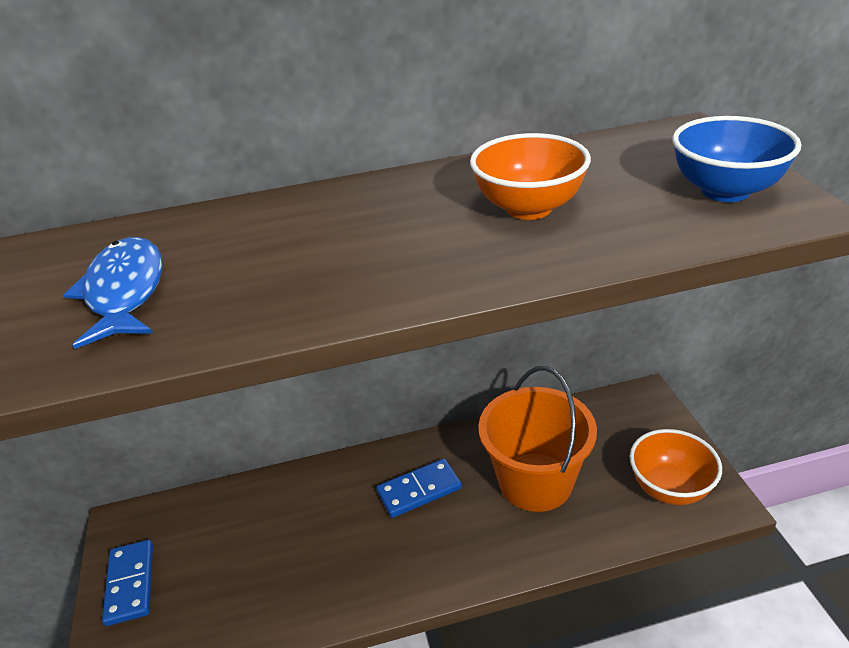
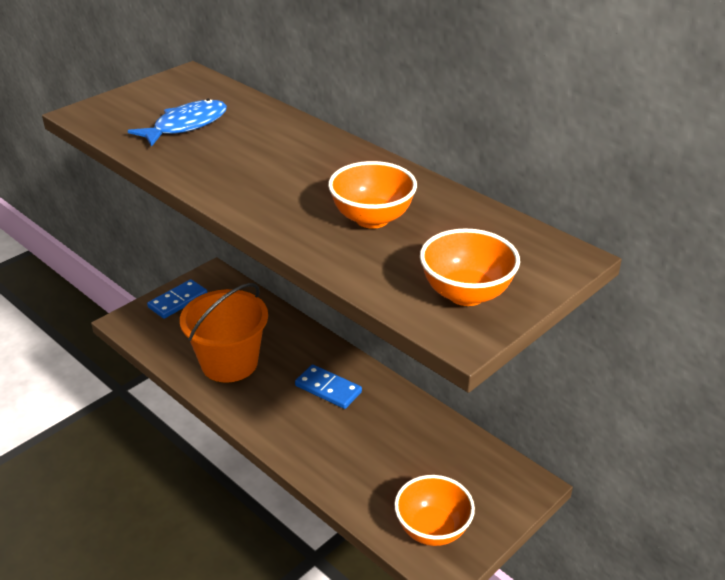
camera: 55 degrees right, 0 degrees up
orange bucket [478,366,597,512] -> orange bucket moved to [180,283,268,382]
blue bowl [673,116,802,202] -> orange bowl [420,228,520,306]

